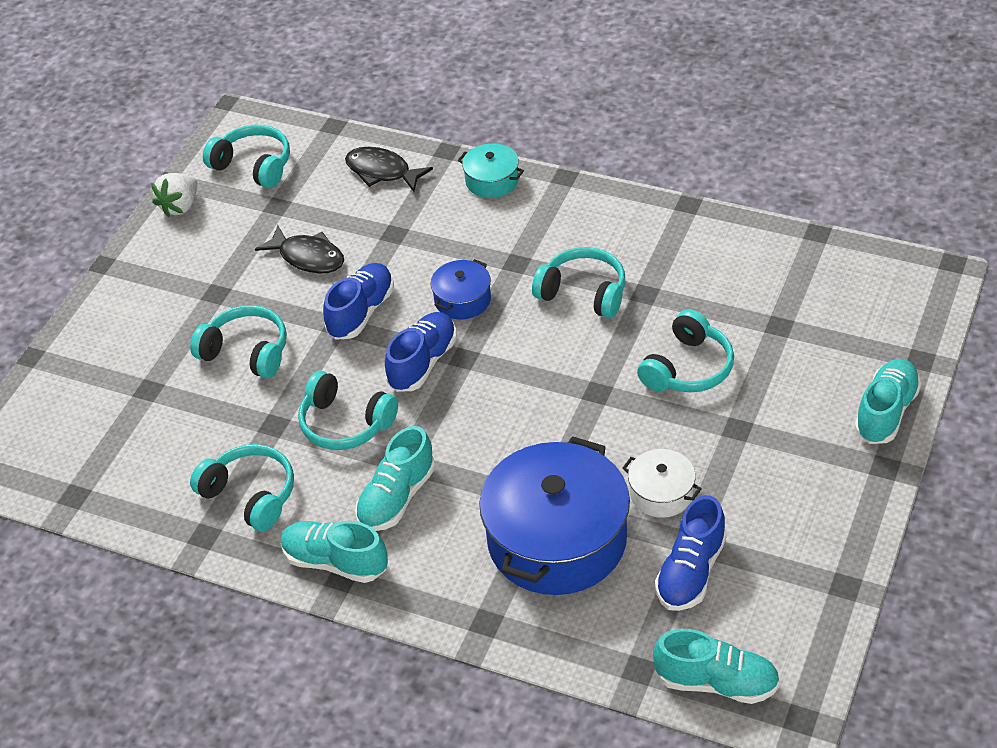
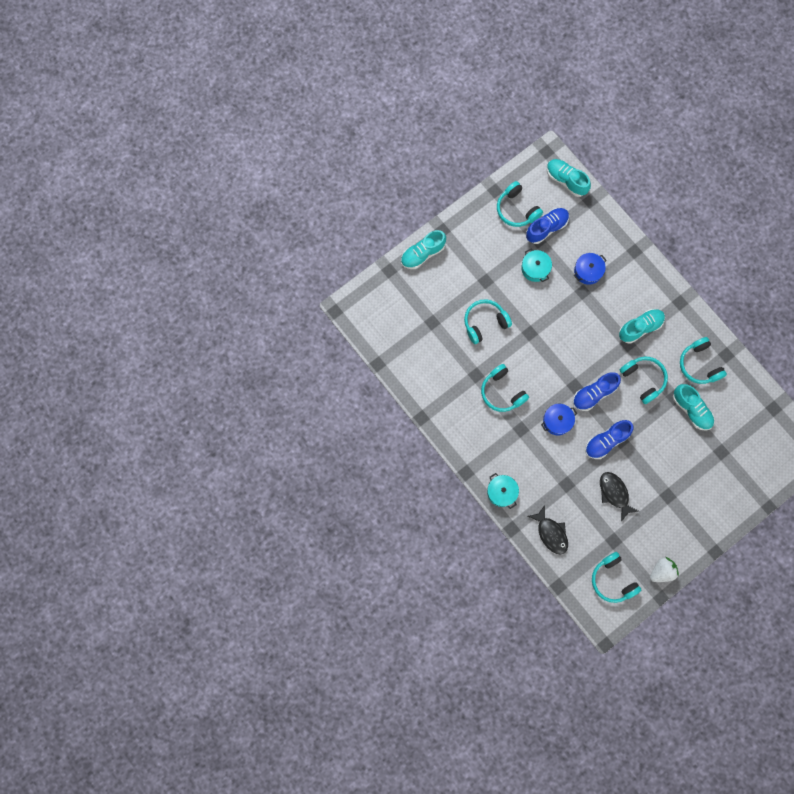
camera: 155 degrees left, 30 degrees up
turquoise headphones [190,305,287,379] -> turquoise headphones moved to [497,181,543,227]
turquoise shoe [281,521,388,583] -> turquoise shoe moved to [673,384,714,431]
blue pot [479,436,630,595] -> blue pot [574,253,607,285], size x0.46
white pot [623,449,702,518] -> turquoise pot [521,249,552,282]

